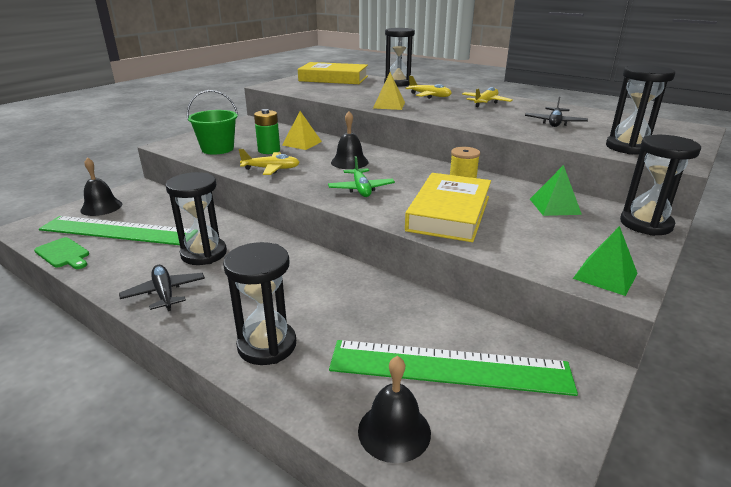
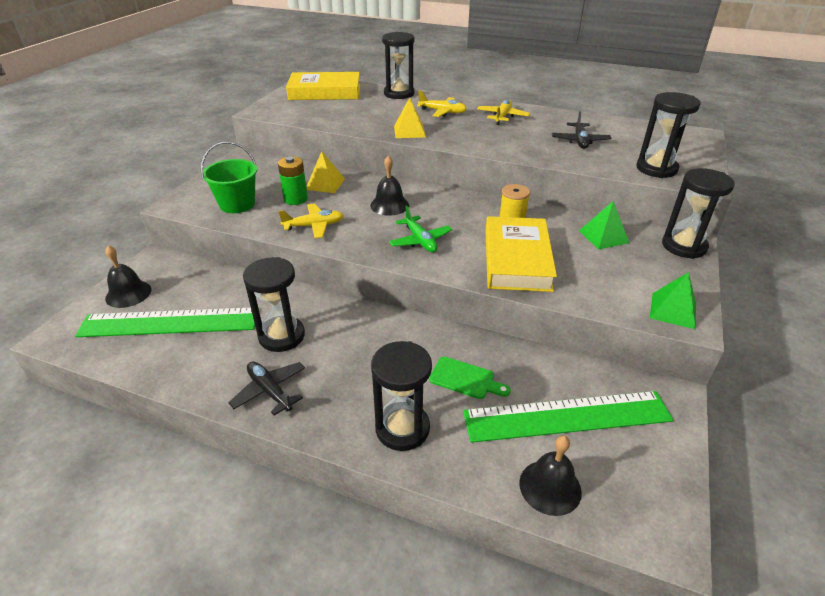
camera: 15 degrees left, 10 degrees up
green cutting board [34,237,89,269] -> green cutting board moved to [429,357,511,399]

